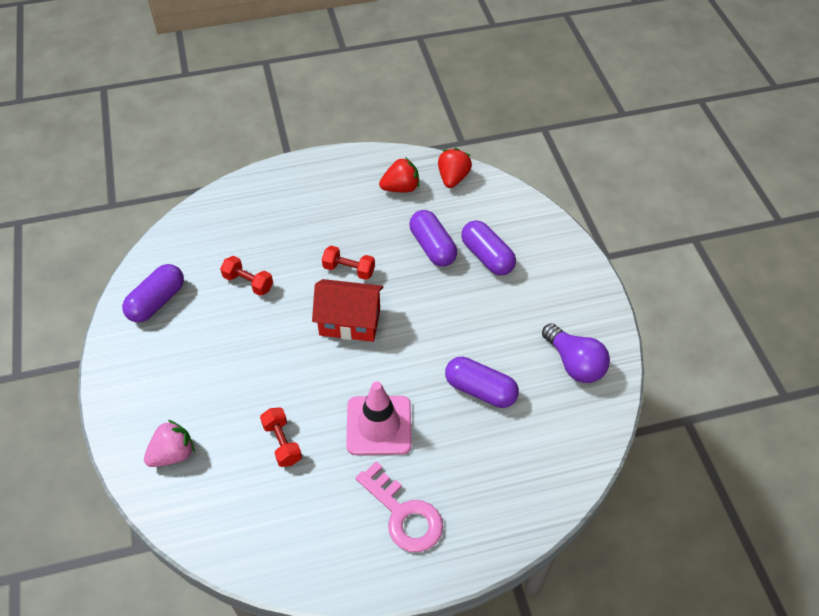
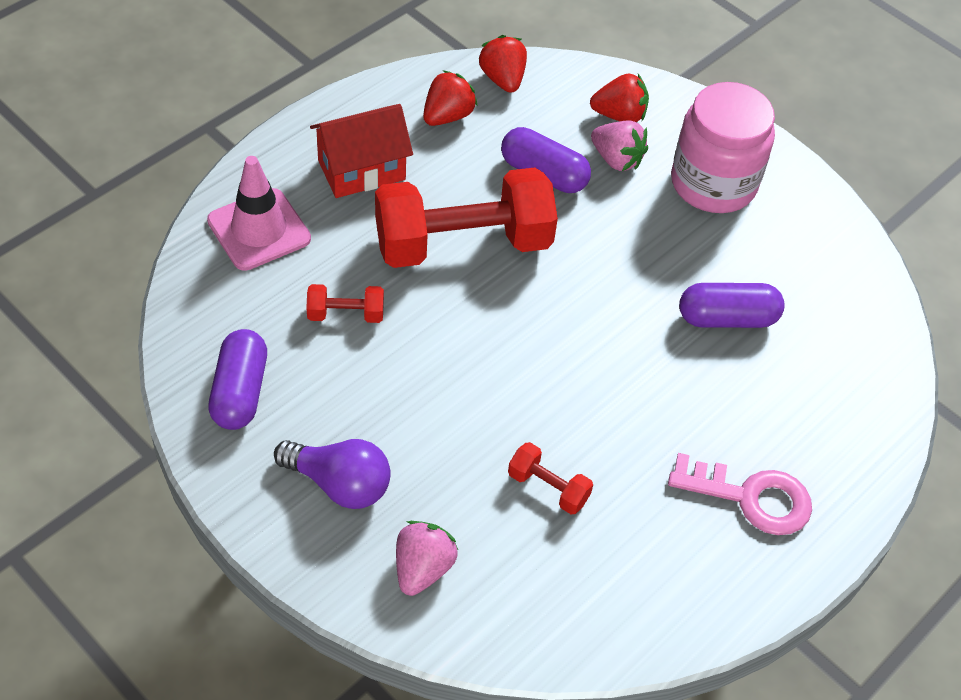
camera: 35 degrees left, 0 degrees up
red house [312,279,384,342] -> red house moved to [310,104,413,198]
red dumbbell [322,246,375,280] -> red dumbbell [375,167,558,268], size x2.36
pink traffic cone [346,381,412,455] -> pink traffic cone moved to [207,156,311,271]
purple capsule [461,220,516,276] -> pink strawberry [591,120,648,171]
purple light bulb [542,323,610,383] -> purple light bulb moved to [274,439,391,509]
none -> red strawberry [590,74,649,122]
none -> pink jar [671,82,775,213]

